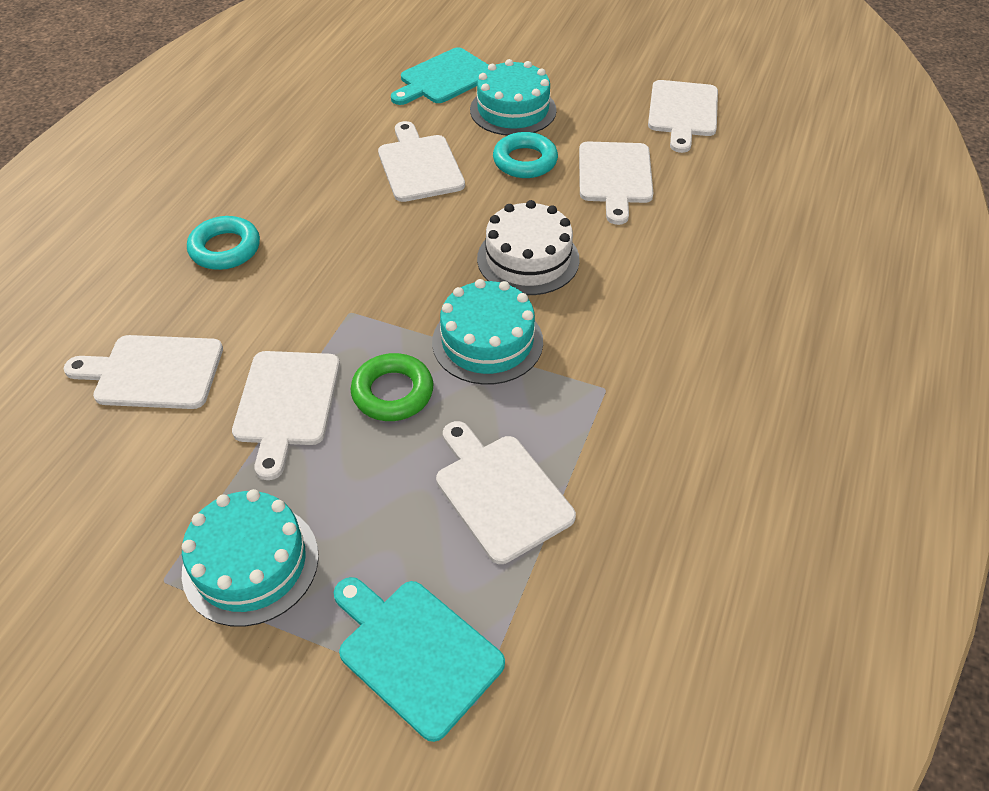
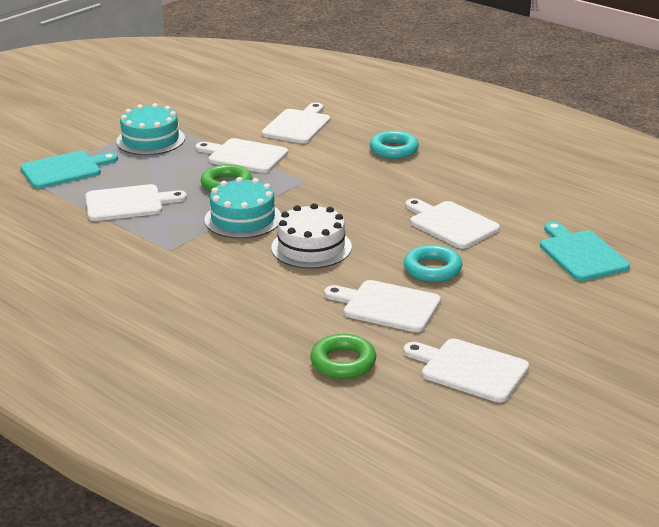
camera: 110 degrees right, 20 degrees down
white cutting board [378,121,465,202] -> white cutting board turned 135 degrees counterclockwise [405,198,500,249]
turquoise cake [470,59,557,136] -> none
none -> green ring [310,334,376,379]

